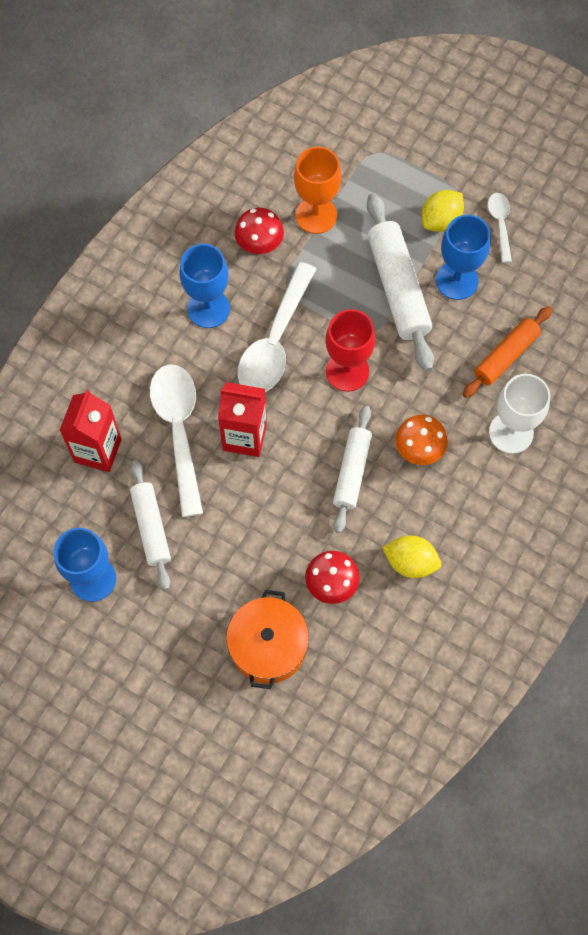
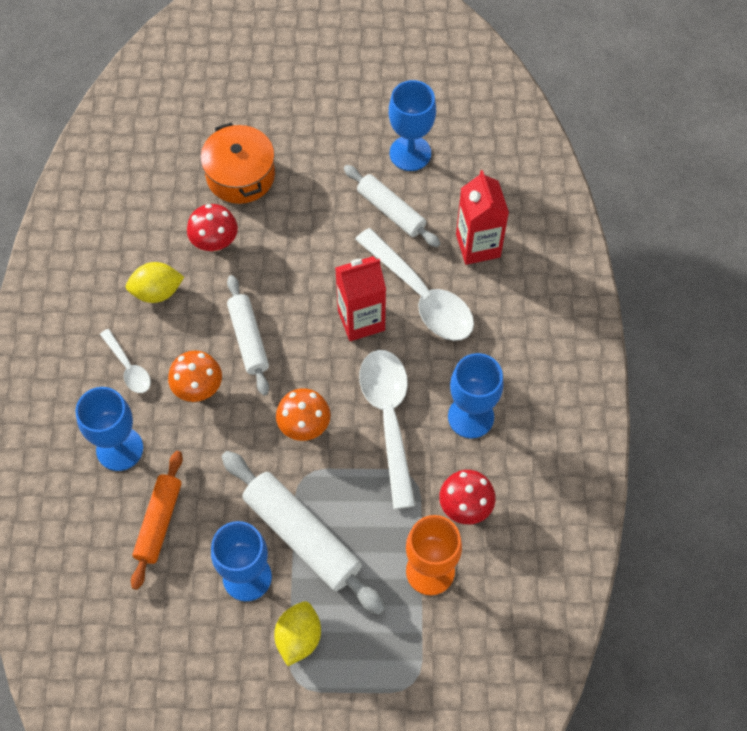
camera: 150 degrees right, 5 degrees down
red goblet [326,309,375,392] -> orange mushroom [276,388,331,441]
white spoon [488,193,512,263] -> white spoon moved to [100,329,151,393]
white goblet [489,374,550,454] -> blue goblet [75,387,143,471]

